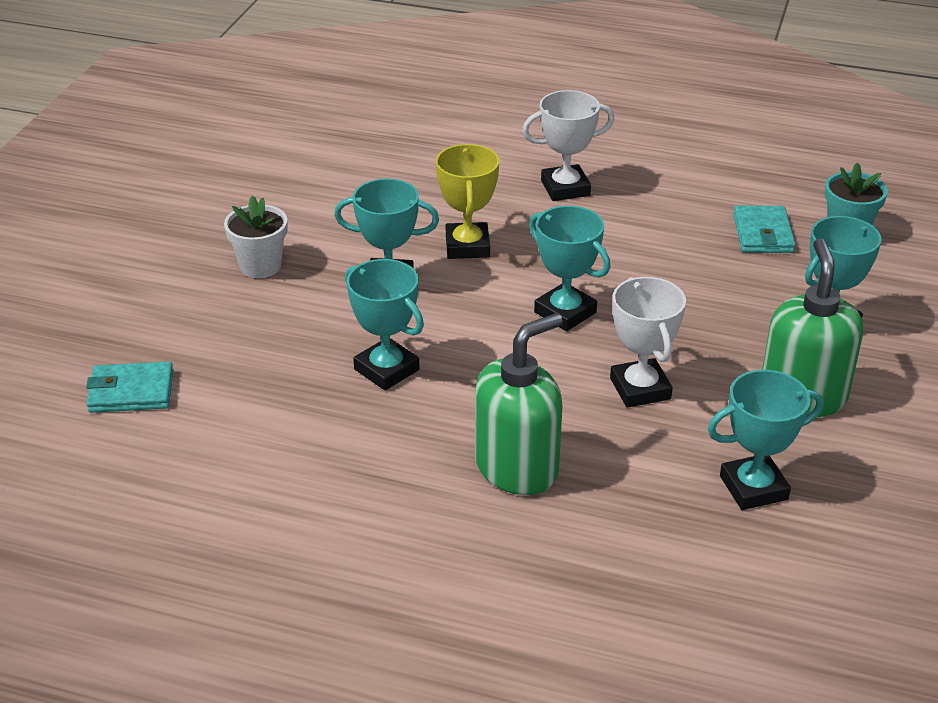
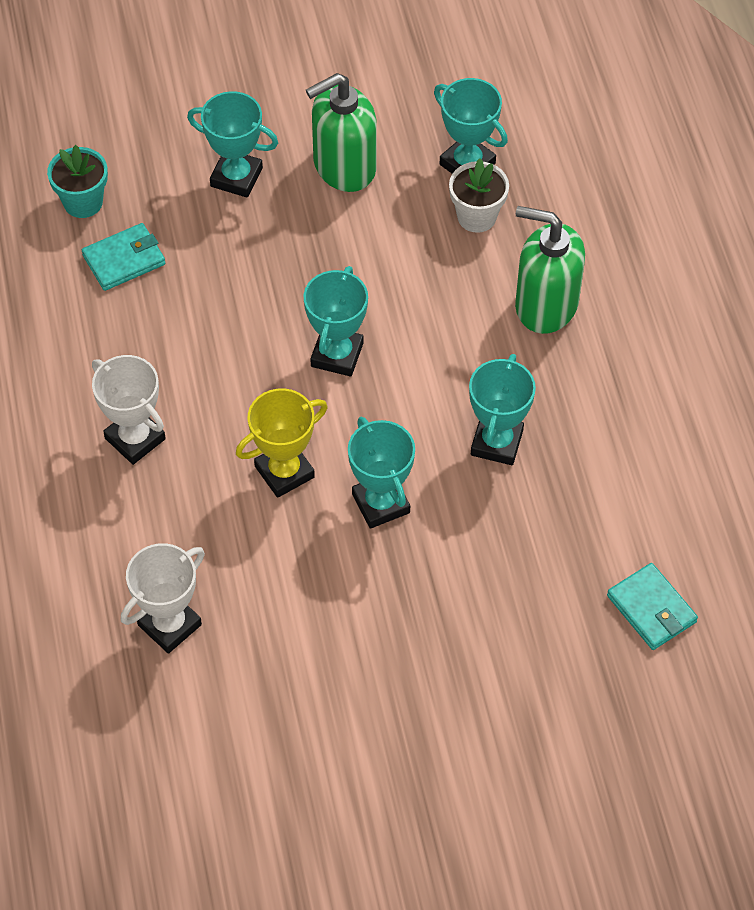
camera: 120 degrees left, 20 degrees up
white flower pot [224,196,288,278] -> white flower pot moved to [449,158,509,233]
white trophy [610,277,686,408] -> white trophy moved to [121,543,205,654]

